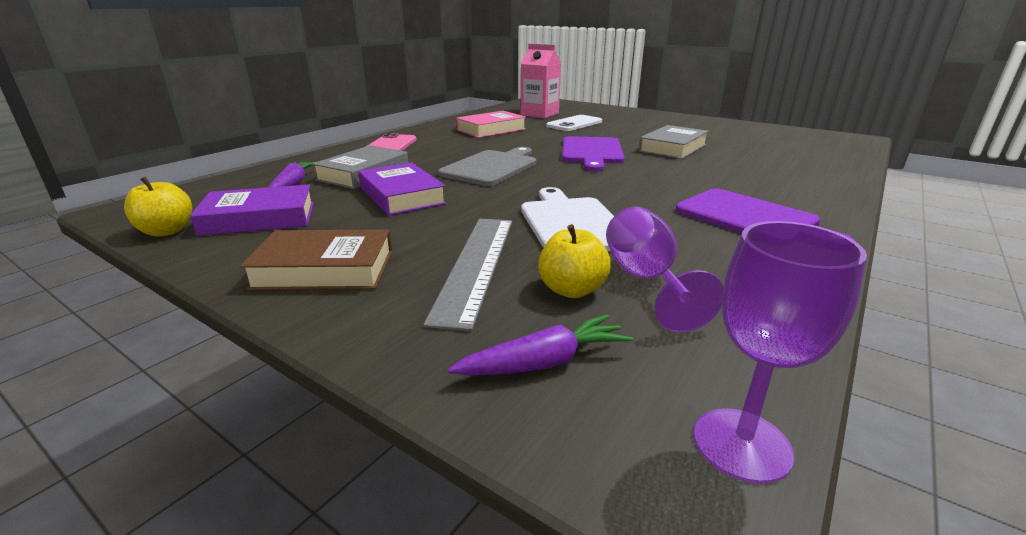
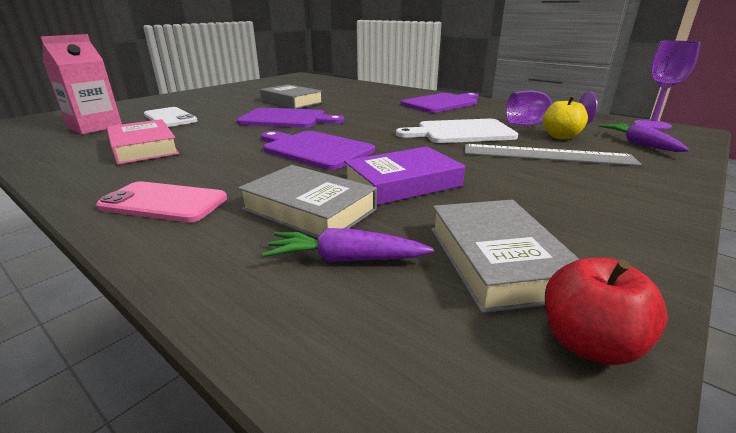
camera: 85 degrees left, 0 degrees up
yellow apple [124,176,192,237] -> red apple [545,258,668,365]
purple book [190,184,314,236] -> grey book [431,200,580,313]
brown book [240,229,392,290] -> none
grey cutting board [438,147,536,186] -> purple cutting board [261,131,375,170]

